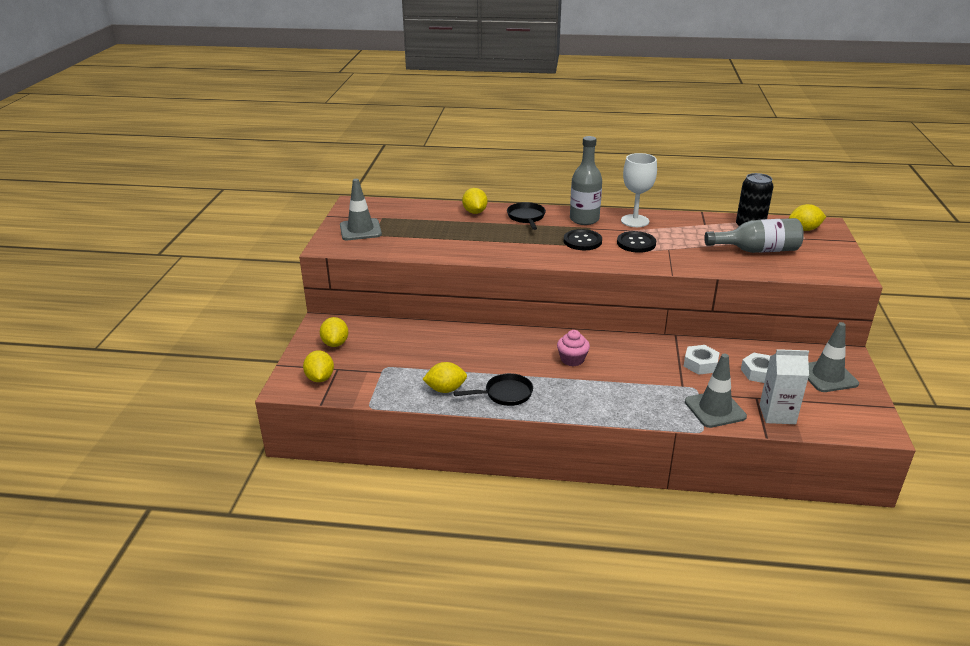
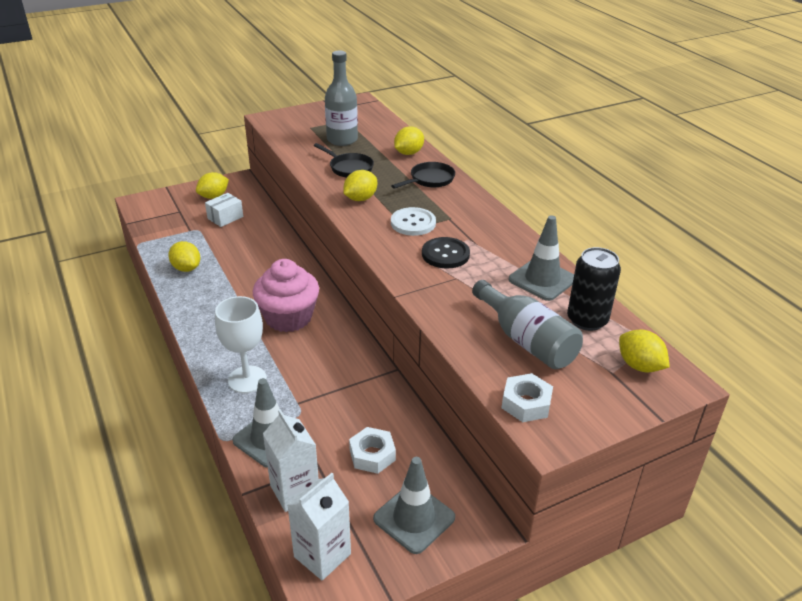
camera: 55 degrees right, 5 degrees up
yellow lemon [303,350,334,382] -> yellow lemon moved to [344,170,377,201]
grey traffic cone [340,179,382,240] -> grey traffic cone moved to [509,215,574,301]
black pan [454,373,533,406] -> black pan moved to [314,143,374,178]
pink cupcake [557,330,590,366] -> pink cupcake [253,259,319,332], size x1.82
black button [564,229,602,250] -> white button [391,207,436,236]
grey bottle [570,136,602,225] -> grey bottle moved to [325,51,358,146]
white goblet [621,153,657,227] -> white goblet moved to [215,296,267,393]
white nut [684,345,720,375] -> white nut moved to [502,373,553,422]
none -> white box [205,193,243,227]
none -> white carton [287,473,351,581]

